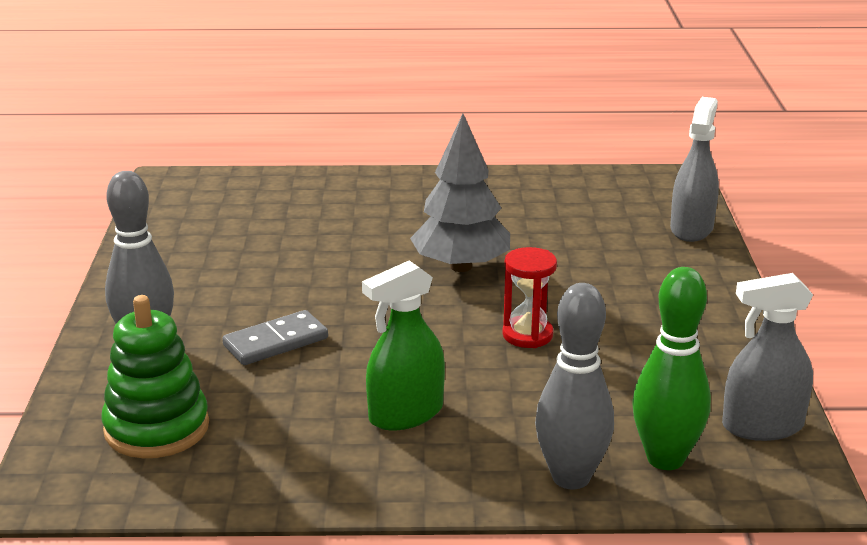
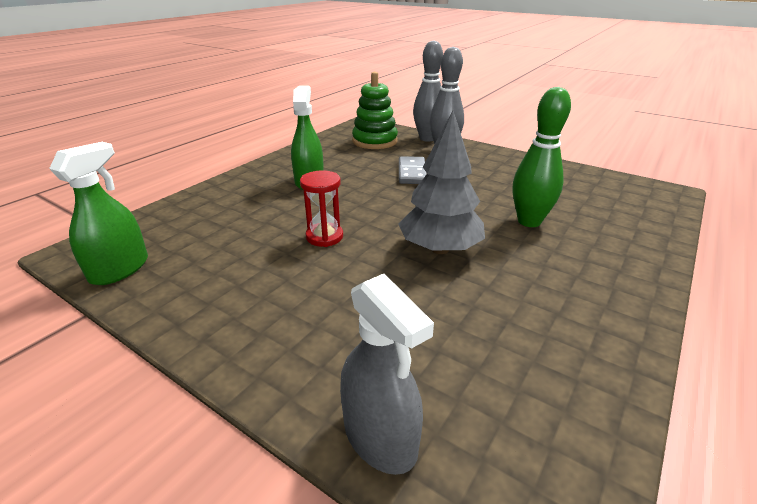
camera: 125 degrees right, 5 degrees up
grey bowling pin [535,283,614,490] -> grey bowling pin moved to [413,40,443,142]
green bowling pin [633,267,711,470] -> green bowling pin moved to [513,87,571,227]
grey spray bottle [722,273,813,441] -> green spray bottle [49,142,148,285]

